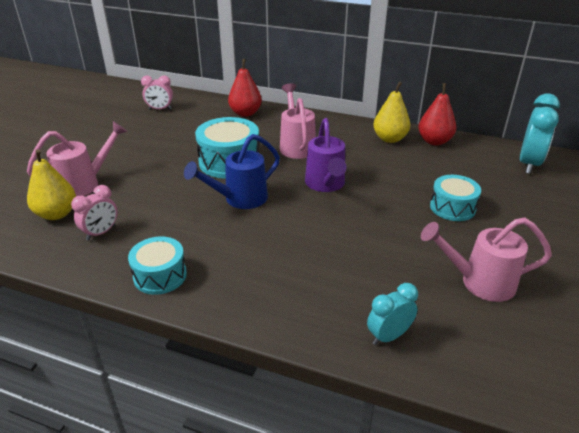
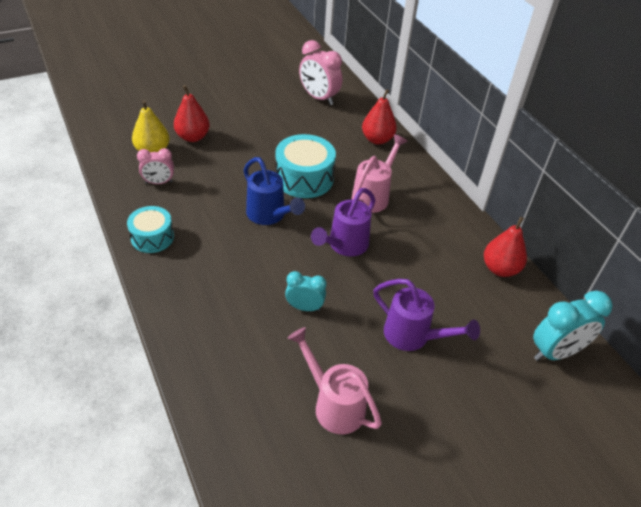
camera: 40 degrees right, 10 degrees up
pink watering can [27,121,127,196] -> red pear [174,85,210,142]
pink clock [141,75,173,110] -> pink clock [299,40,342,105], size x1.63
blue watering can [184,134,280,209] -> blue watering can turned 135 degrees counterclockwise [244,157,305,225]
turquoise clock [367,283,418,345] -> turquoise clock moved to [285,271,326,311]
yellow pear [373,81,410,143] -> none
turquoise drum [430,175,481,221] -> purple watering can [373,279,480,351]

